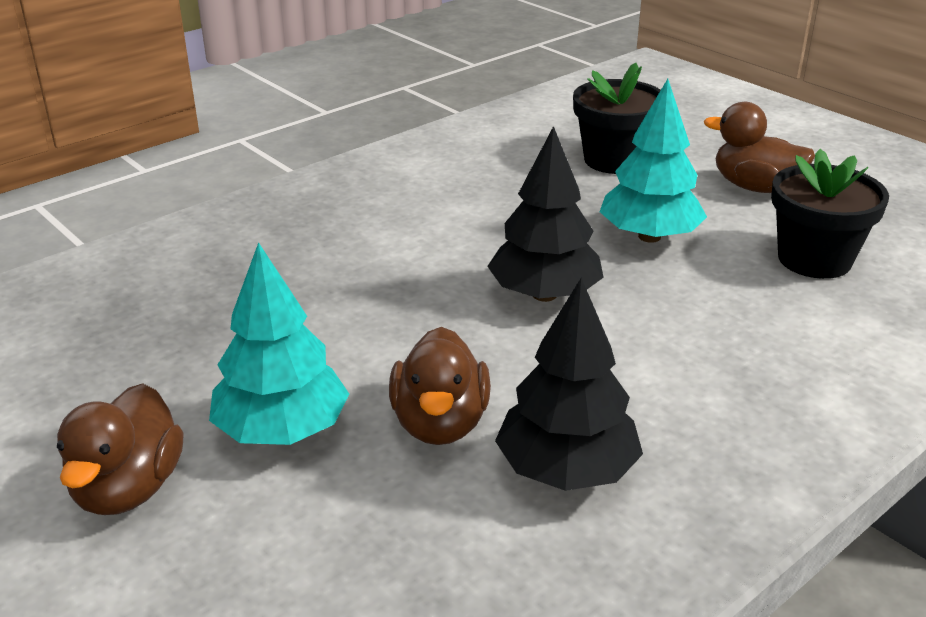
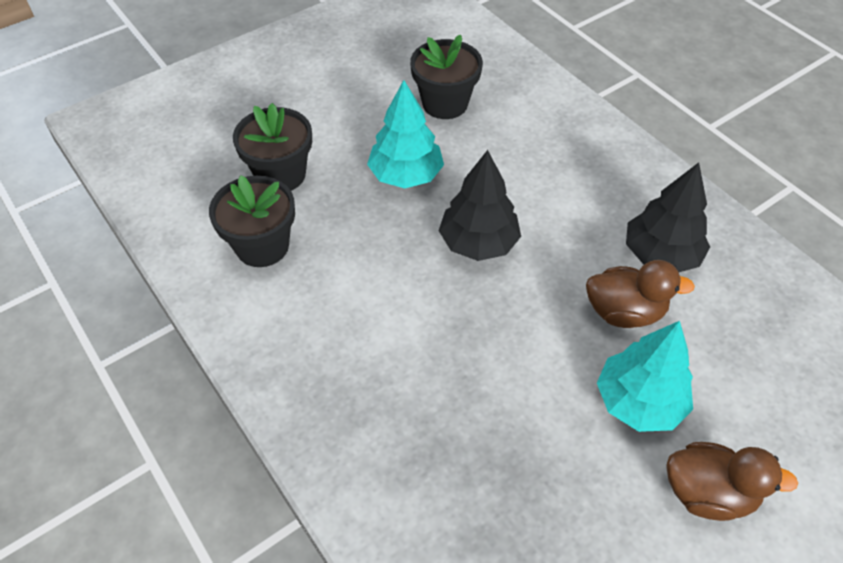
camera: 85 degrees left, 20 degrees up
brown duck [704,102,815,193] -> none
none -> black flower pot [209,175,295,267]

